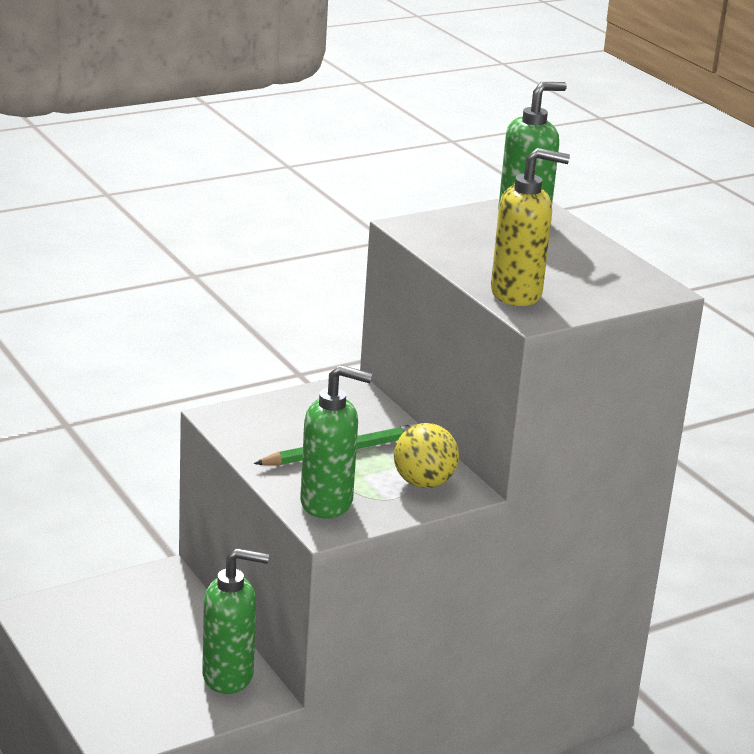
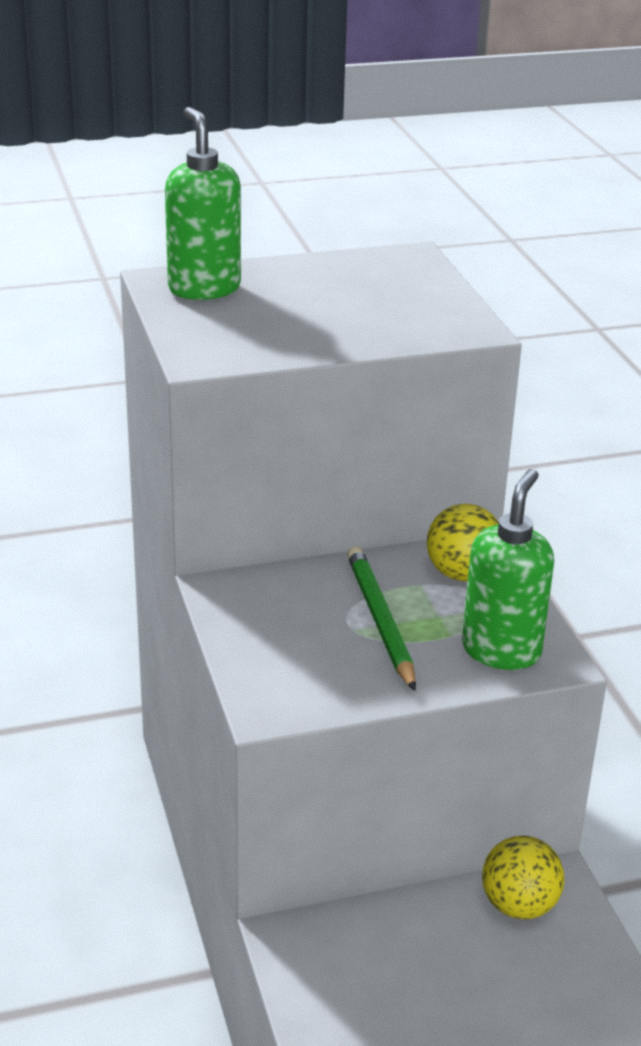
camera: 75 degrees left, 5 degrees up
green soap dispenser [202,548,269,694] -> yellow ball [482,836,565,919]
yellow soap dispenser [491,148,570,306] -> none

